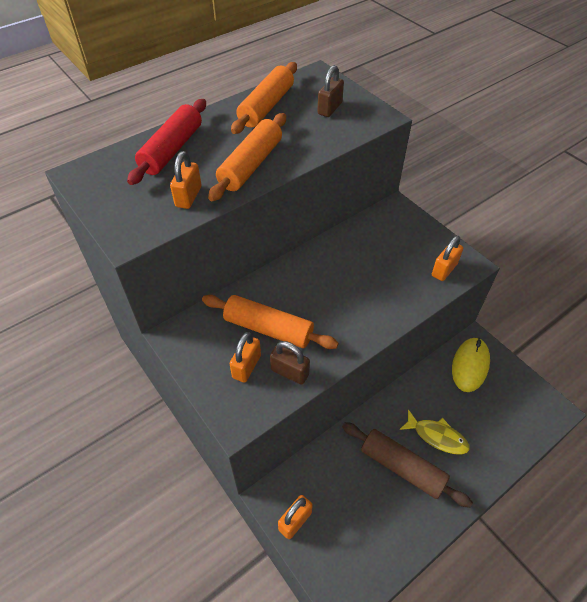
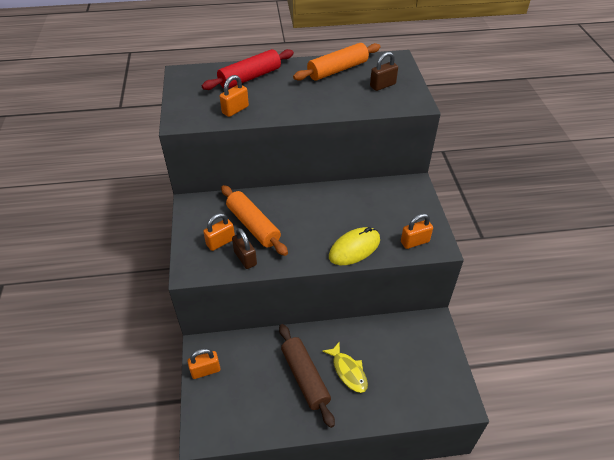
camera: 30 degrees right, 5 degrees down
orange rolling pin [208,113,286,201] -> none
yellow mouse [452,338,490,392] -> yellow mouse moved to [329,227,380,265]

